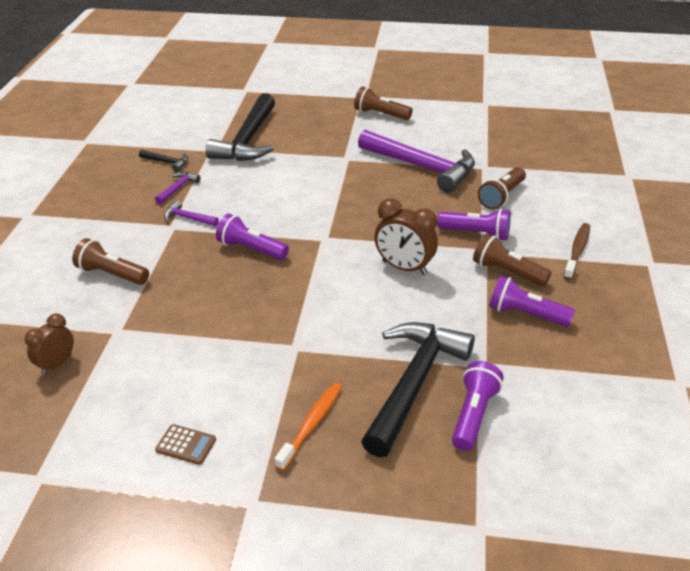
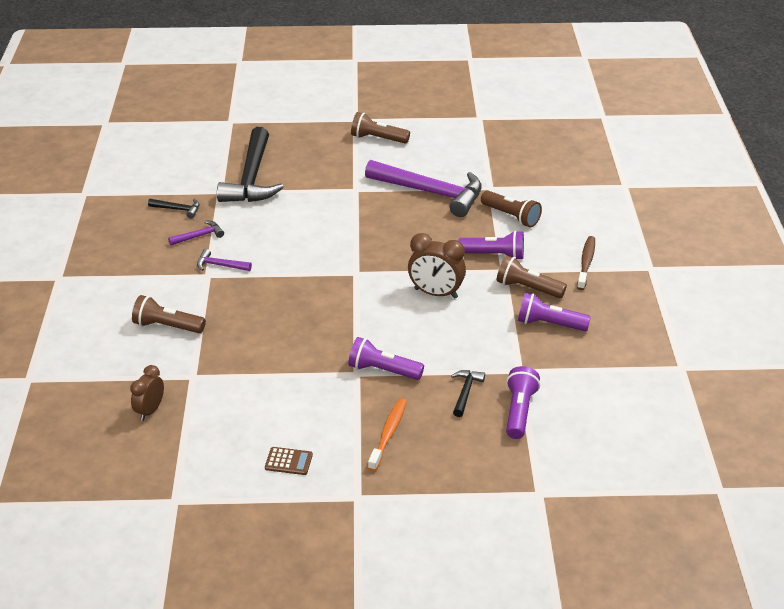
camera: 10 degrees left, 0 degrees up
purple hammer [155,172,201,205] -> purple hammer turned 45 degrees clockwise [168,221,224,245]
purple flashlight [216,214,289,260] -> purple flashlight moved to [348,337,424,380]
black hammer [361,322,475,458] -> black hammer [451,370,485,417], size x0.43
brown flashlight [478,167,526,210] -> brown flashlight turned 75 degrees counterclockwise [481,191,542,227]

